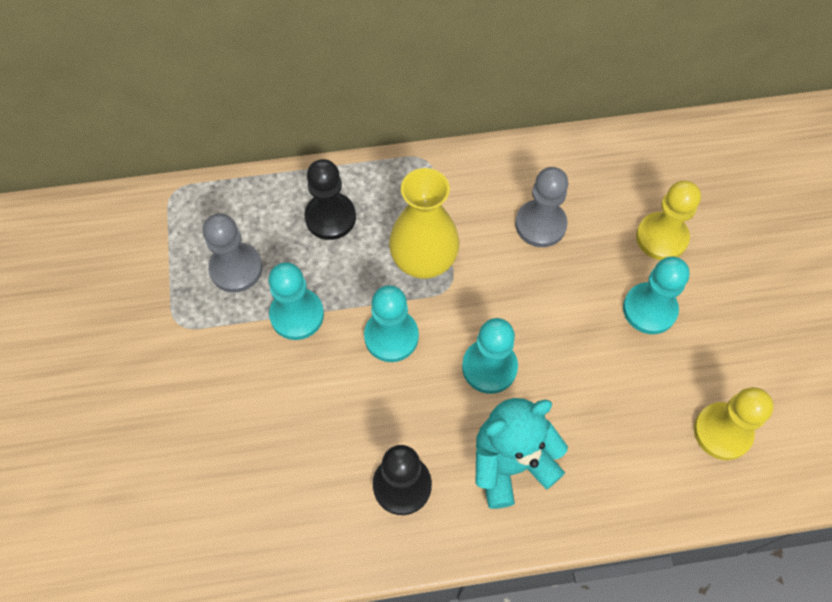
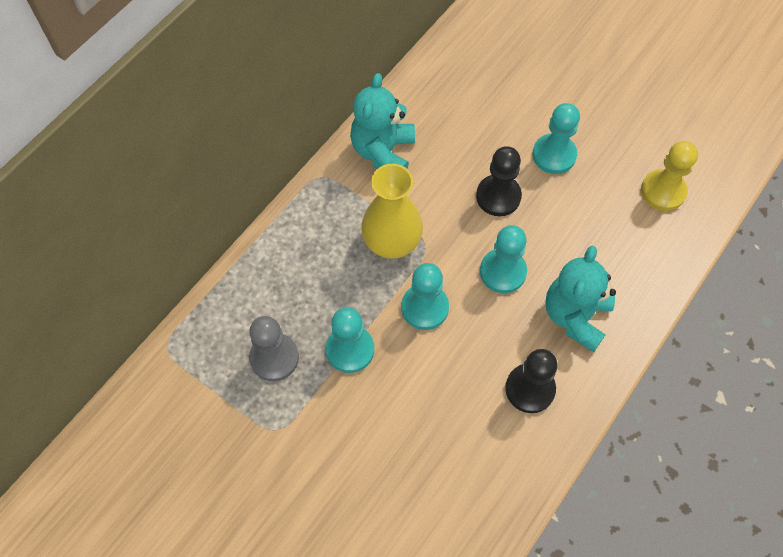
camera: 45 degrees left, 0 degrees up
black pawn [304,159,356,240] -> black pawn moved to [476,146,522,216]
grey pawn [515,167,568,247] -> none
yellow pawn [636,181,701,260] -> none
none -> turquoise teddy bear [350,73,415,169]

